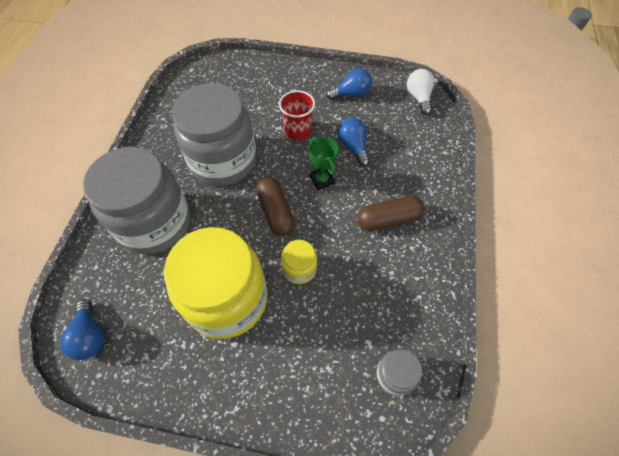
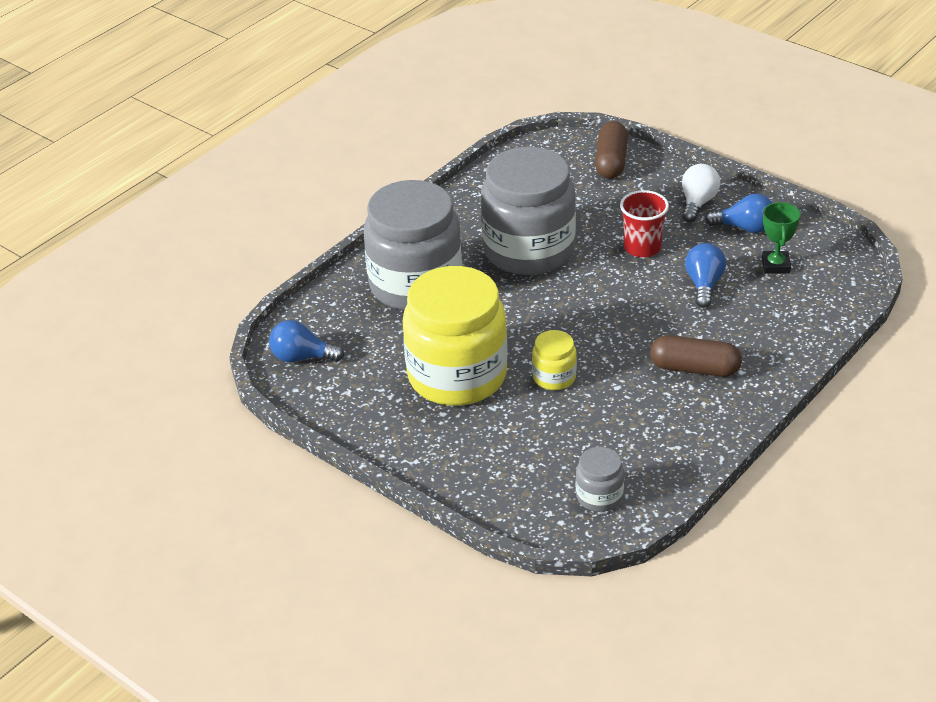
camera: 30 degrees right, 20 degrees down
blue light bulb [60,299,104,360] -> blue light bulb turned 90 degrees clockwise [269,320,344,362]
brown capsule [256,177,295,236] -> brown capsule moved to [595,121,628,179]
green trophy [309,137,338,190] -> green trophy moved to [762,202,800,274]
white light bulb [407,69,434,115] -> white light bulb moved to [682,164,721,222]

